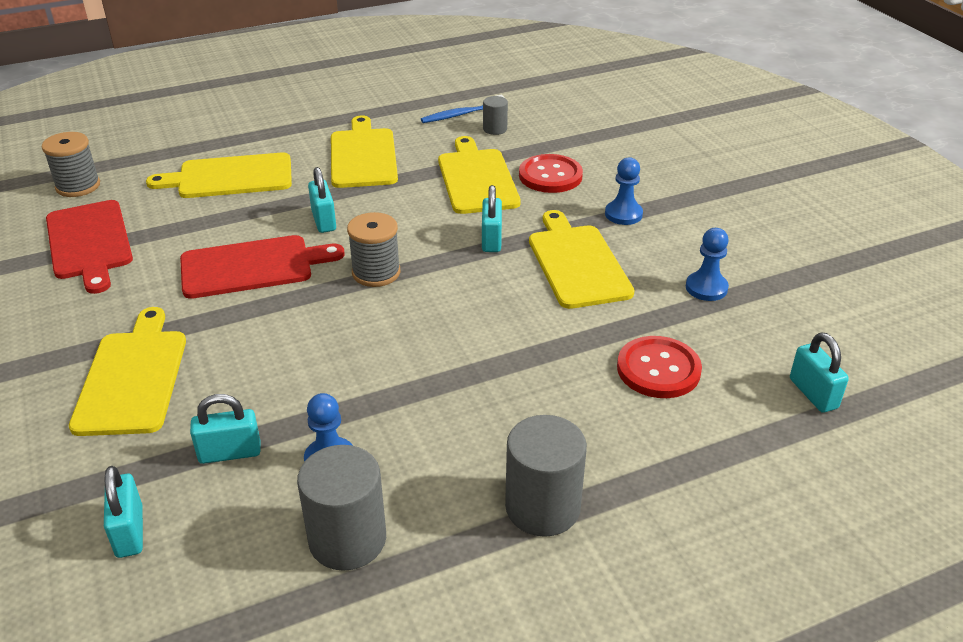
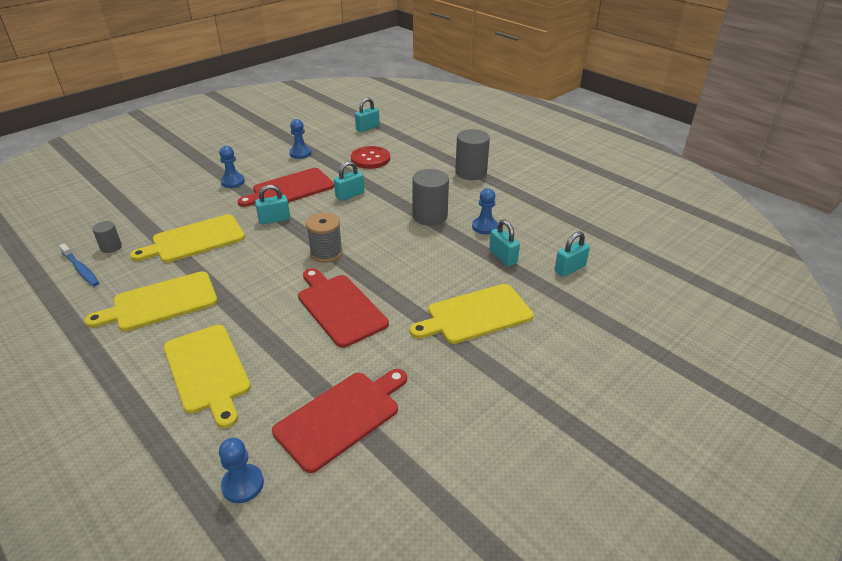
camera: 110 degrees left, 0 degrees up
grey spool [42,132,100,197] -> blue pawn [219,438,264,503]
grey cylinder [297,445,386,571] -> grey cylinder moved to [412,169,449,226]
turquoise padlock [308,167,336,233] -> turquoise padlock moved to [334,161,364,201]
red button [519,154,583,193] -> none
yellow cutting board [529,210,635,309] -> red cutting board [238,168,334,207]

